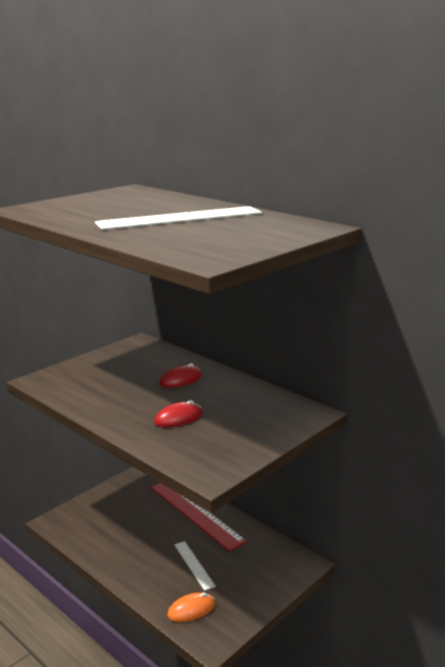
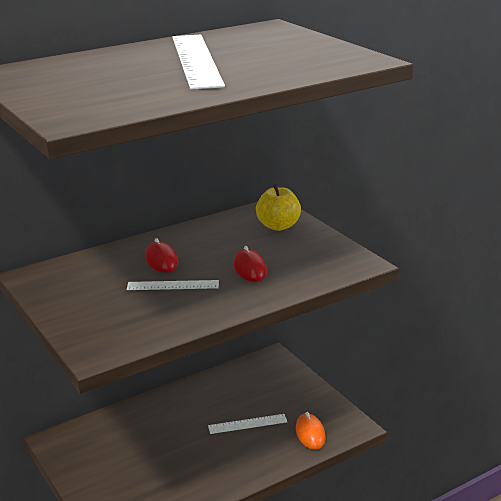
camera: 75 degrees left, 5 degrees up
red ruler [151,483,247,552] -> none
none -> white ruler [127,280,219,290]
none -> yellow apple [256,184,301,231]

